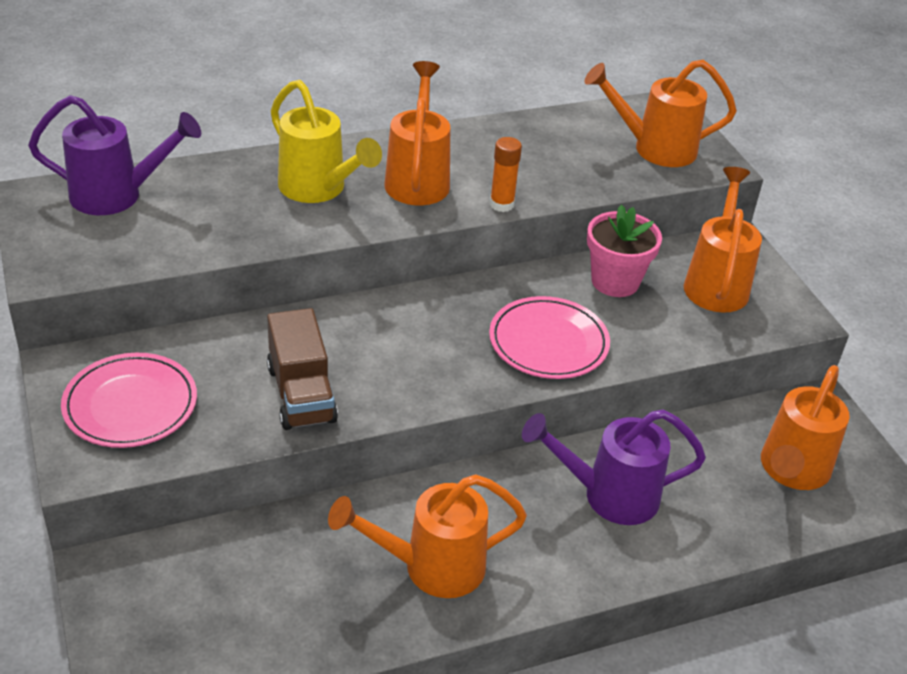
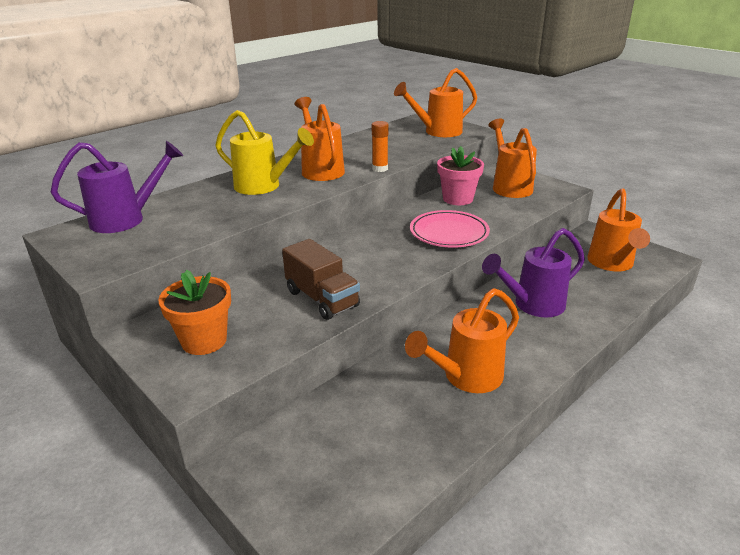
camera: 20 degrees left, 10 degrees down
pink plate [61,353,197,448] -> orange flower pot [158,270,231,355]

